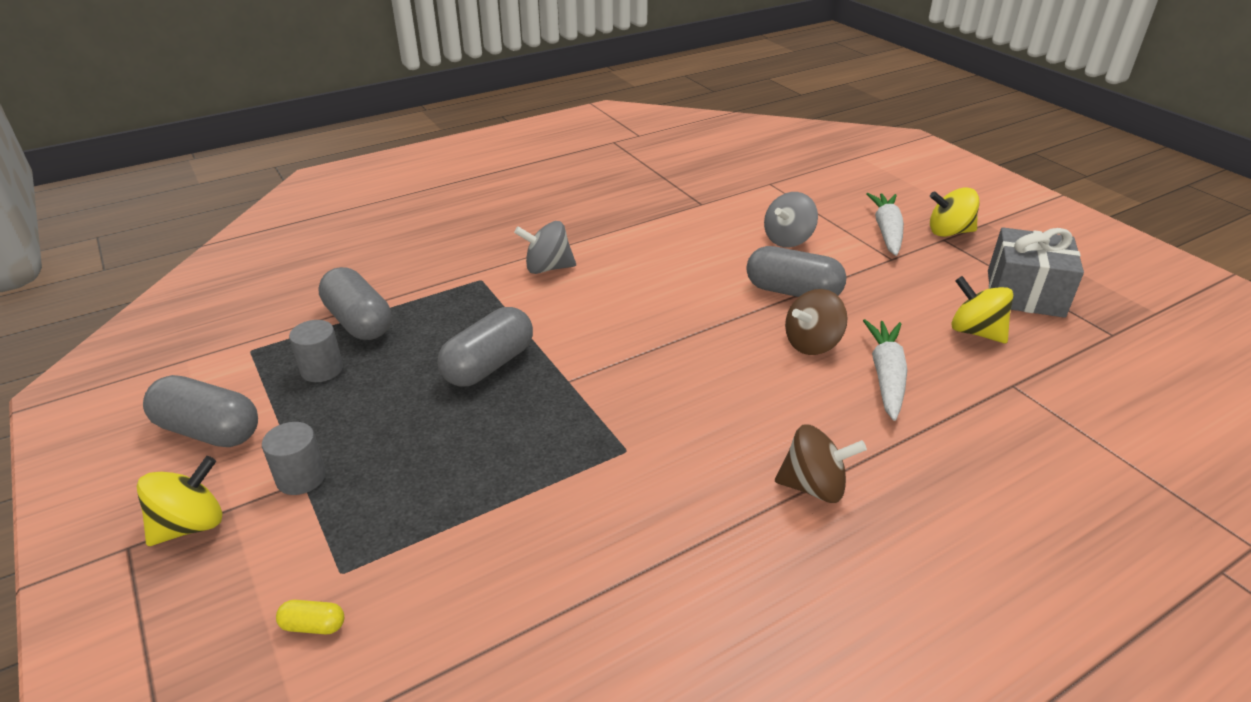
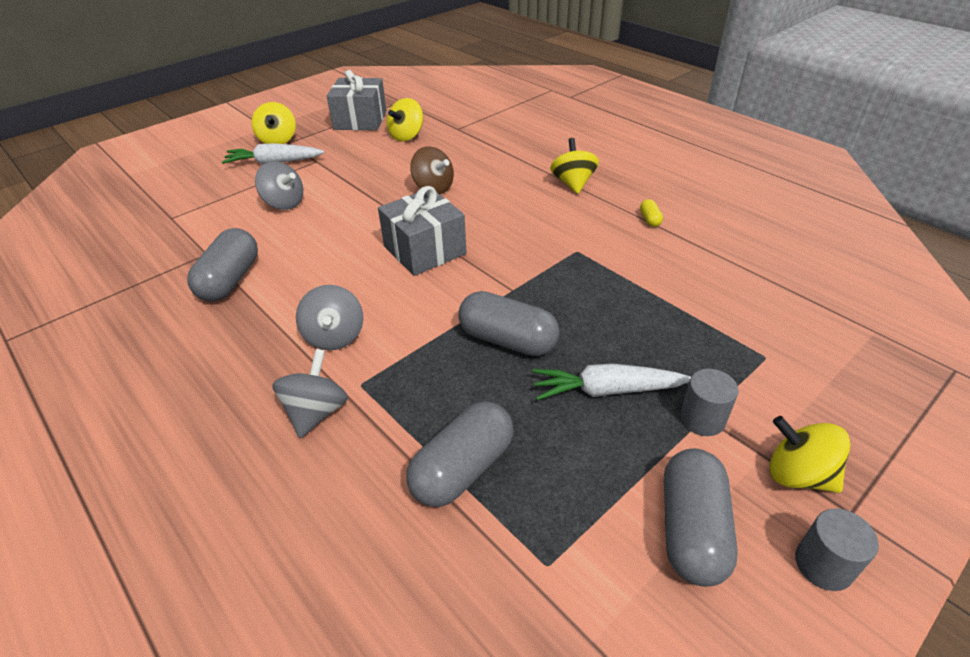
camera: 100 degrees left, 5 degrees up
yellow capsule [276,600,344,634] -> yellow capsule moved to [640,199,663,227]
grey cylinder [289,320,343,382] -> grey cylinder moved to [795,509,879,591]
grey capsule [746,246,846,297] -> grey capsule moved to [187,228,258,301]
brown spinning top [775,424,867,503] -> yellow spinning top [550,138,599,194]
white carrot [863,319,907,421] -> white carrot moved to [532,364,691,400]
none -> grey spinning top [272,349,348,438]
none -> grey gift [378,186,467,276]

